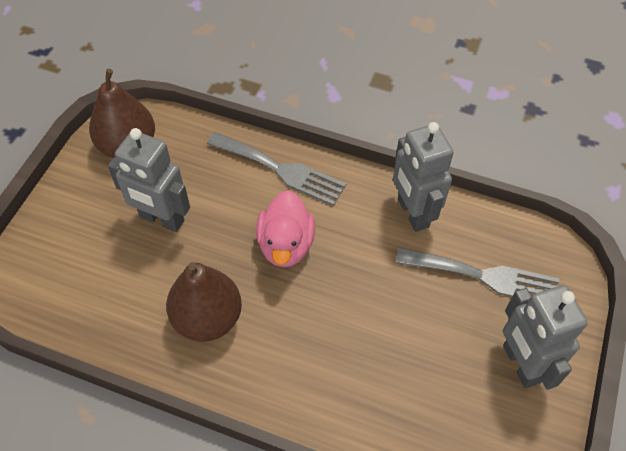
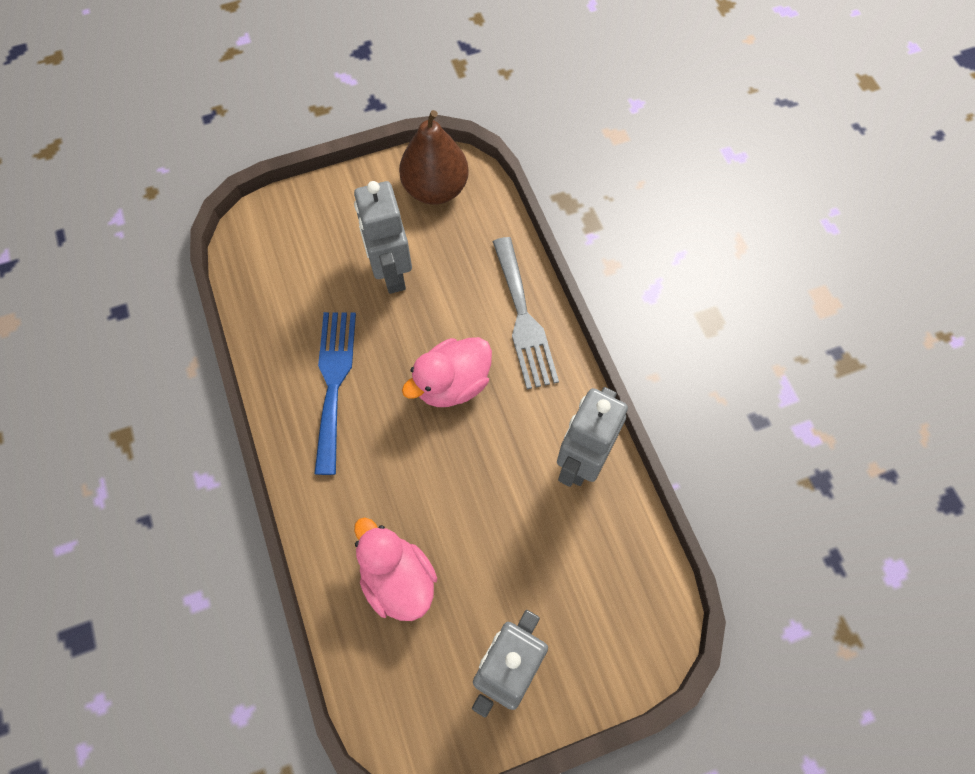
camera: 50 degrees right, 10 degrees up
brown pear [166,262,242,342] -> blue fork [314,312,356,475]
grey fork [396,247,559,297] -> none
none -> pink duck [354,517,437,621]

